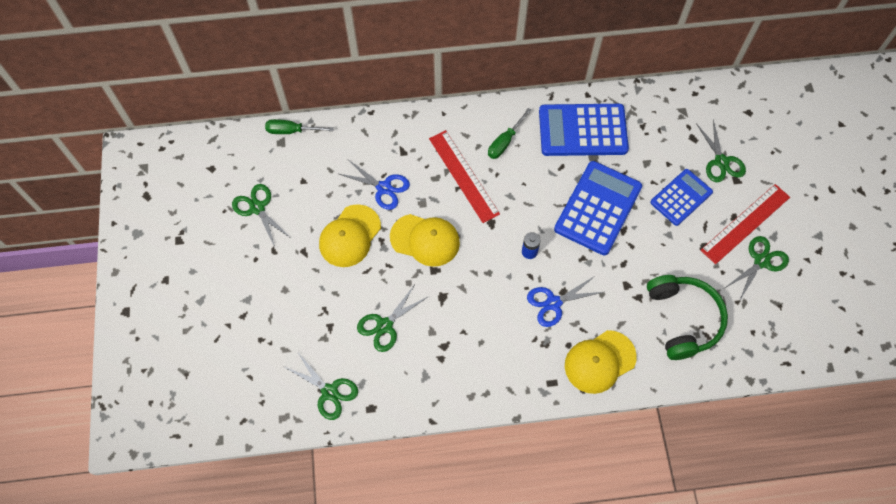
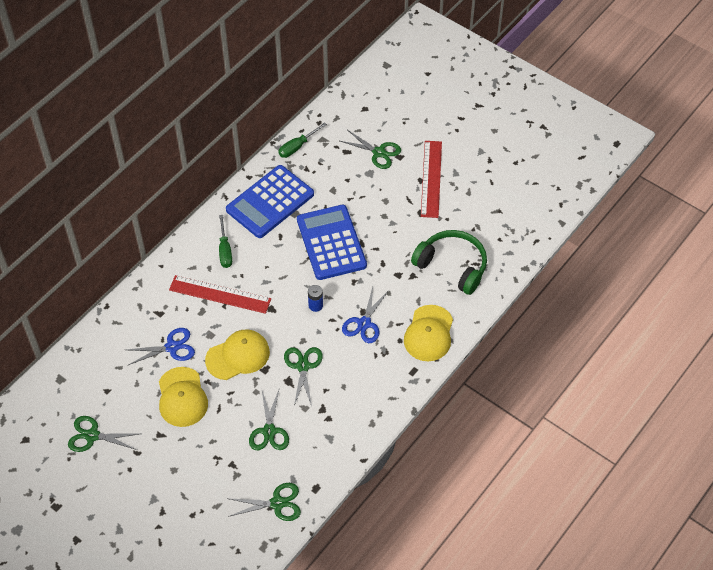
camera: 45 degrees left, 10 degrees down
green screwdriver [265,119,334,134] -> green screwdriver moved to [278,122,327,158]
blue calculator [650,169,713,226] -> none
green scissors [725,236,789,300] -> green scissors moved to [284,347,323,406]

